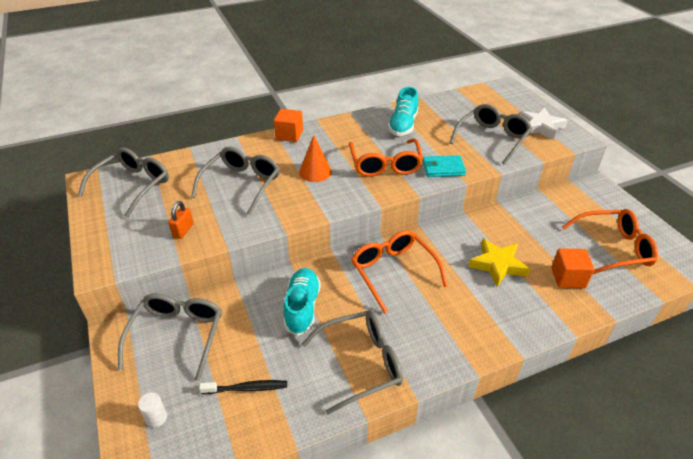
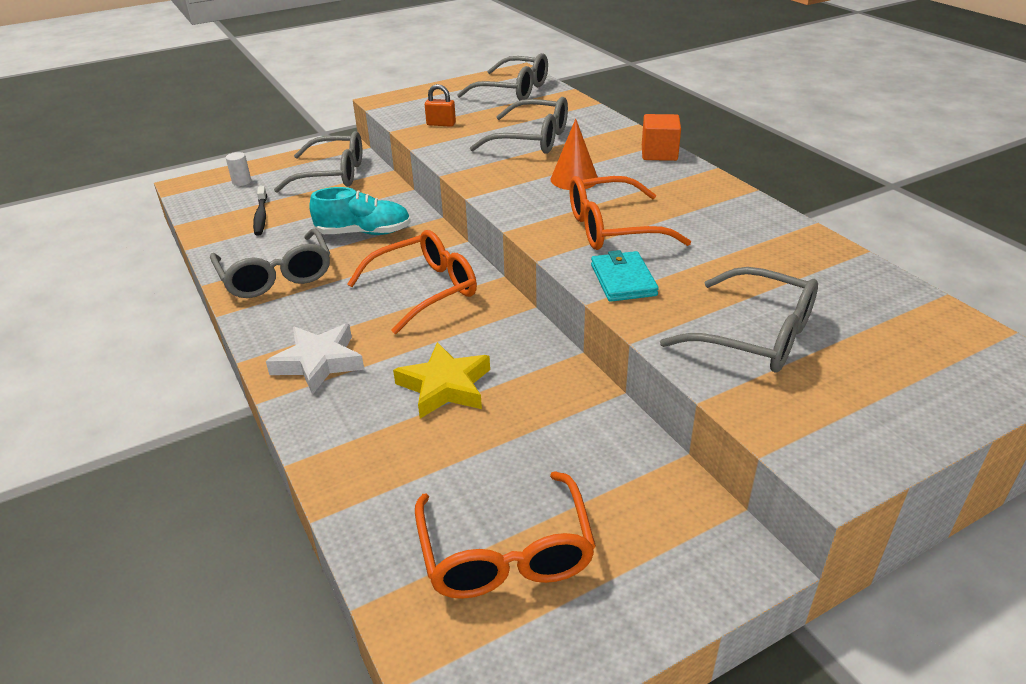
camera: 85 degrees right, 5 degrees down
turquoise shoe [388,87,418,136] -> none
white star [519,108,567,140] -> white star moved to [266,324,364,395]
orange cube [551,248,594,288] -> none

